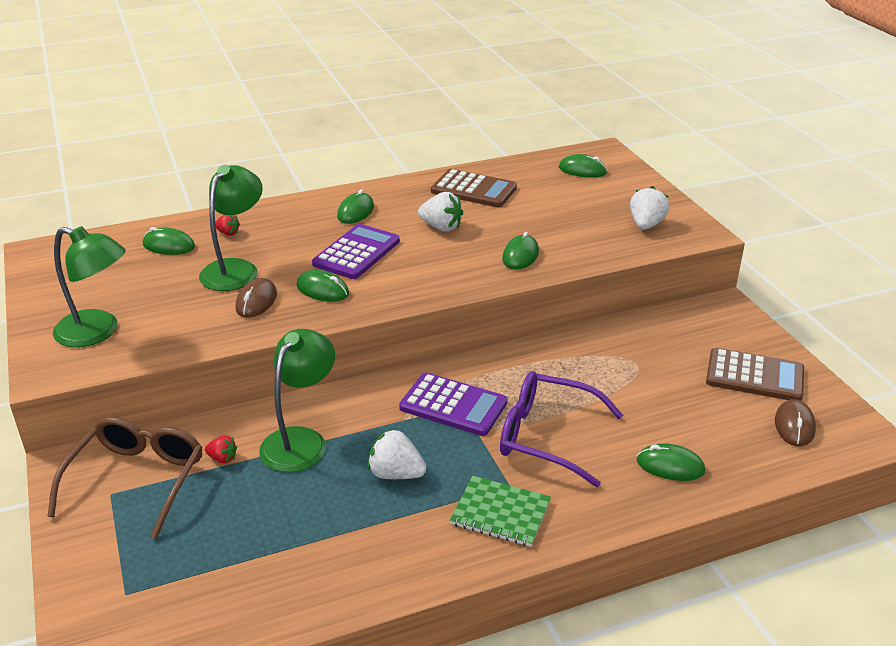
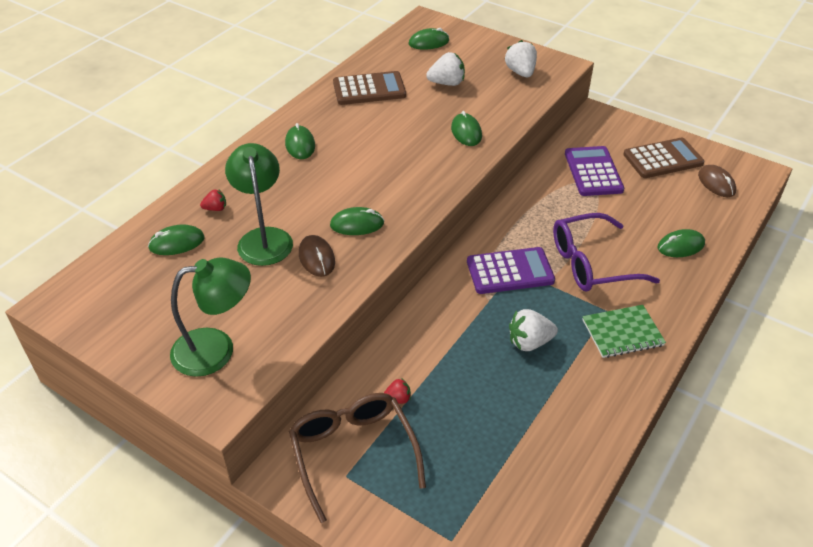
camera: 35 degrees left, 10 degrees up
green lamp [259,329,335,472] -> none
purple calculator [312,224,400,279] -> purple calculator moved to [565,146,624,196]
white strawberry [418,192,463,231] -> white strawberry moved to [426,52,465,86]

